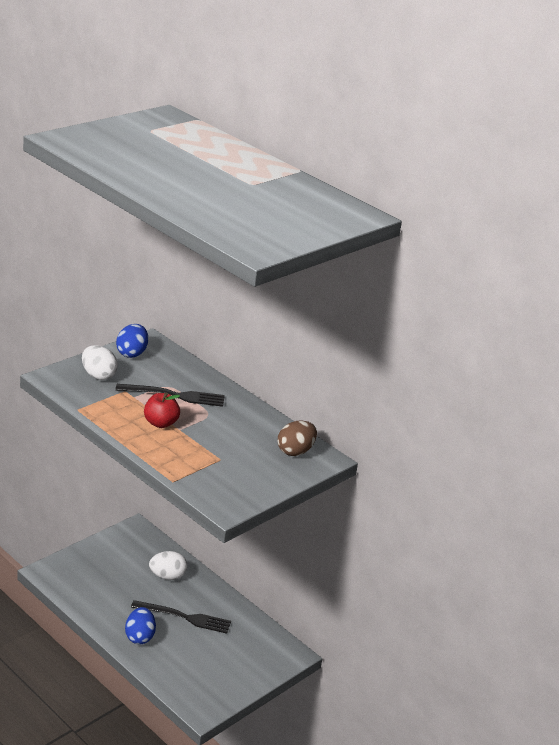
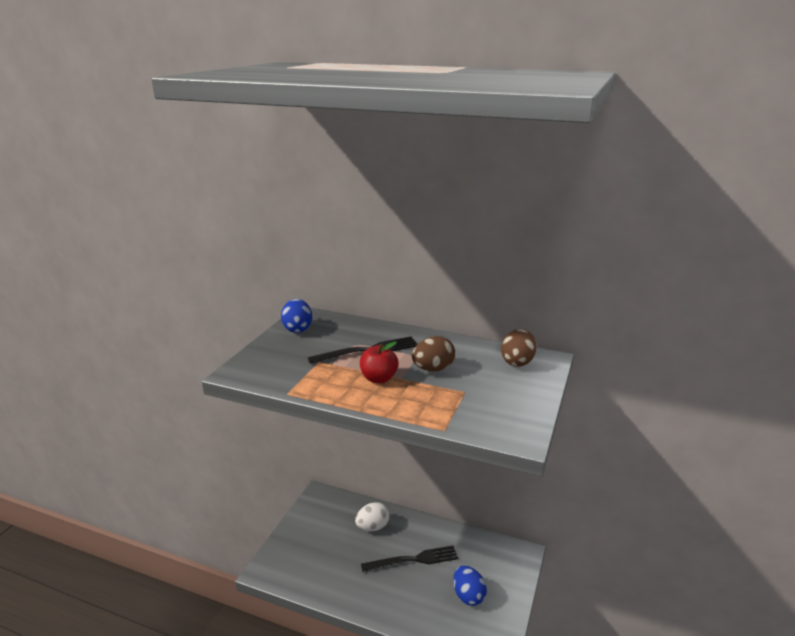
camera: 20 degrees left, 5 degrees down
white egg [82,345,118,380] -> none
blue egg [125,607,156,644] -> blue egg moved to [453,565,487,606]
none -> brown egg [412,336,455,371]

